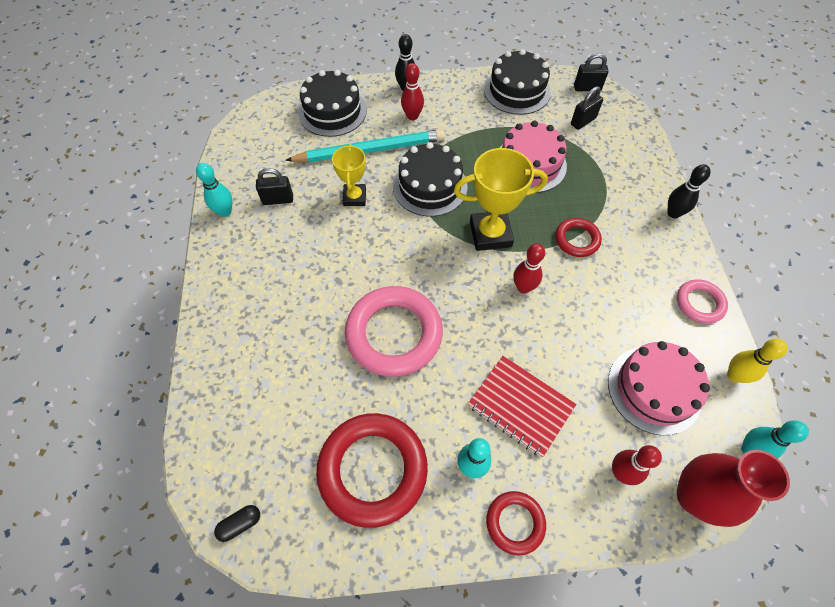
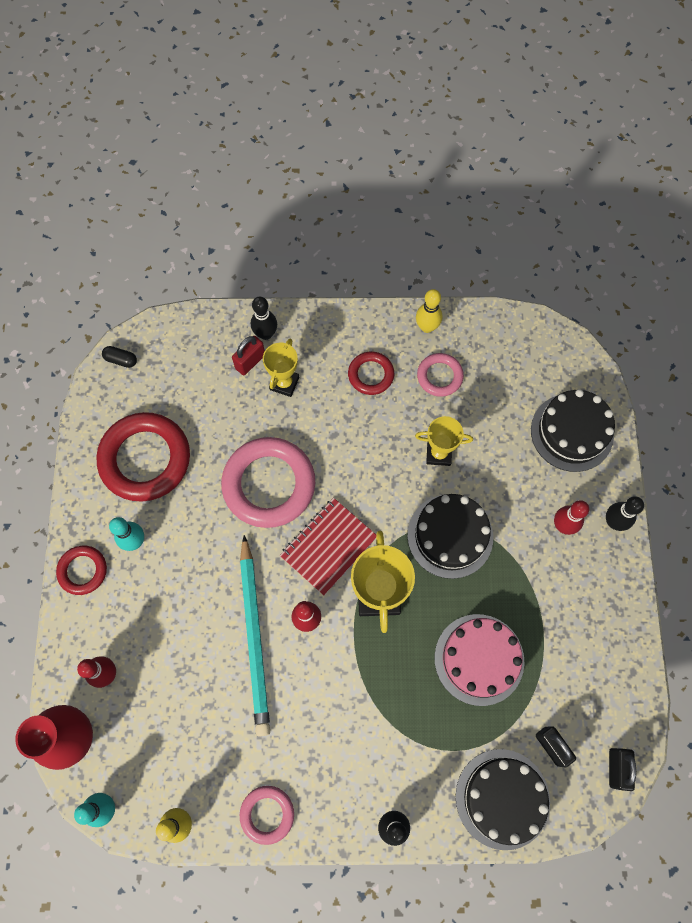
camera: 95 degrees right, 10 degrees up
turquoise bowling pin [196,163,233,217] -> yellow bowling pin [416,289,442,333]
black capsule [214,505,260,542] -> black capsule turned 45 degrees counterclockwise [102,346,137,368]
black padlock [256,168,293,205] -> pink ring [417,353,464,397]
turquoise pencil [285,129,445,162] -> turquoise pencil moved to [240,535,270,737]
red notebook [468,356,576,457] -> red notebook moved to [280,498,376,595]
black cake [484,49,551,115] -> black cake moved to [456,749,550,850]
red ring [555,218,602,257] -> red ring moved to [348,351,394,395]
pink cake [608,341,710,435] -> none
none -> red padlock [232,336,265,375]
none -> black bowling pin [251,297,277,340]
none -> yellow trophy [263,339,299,397]

